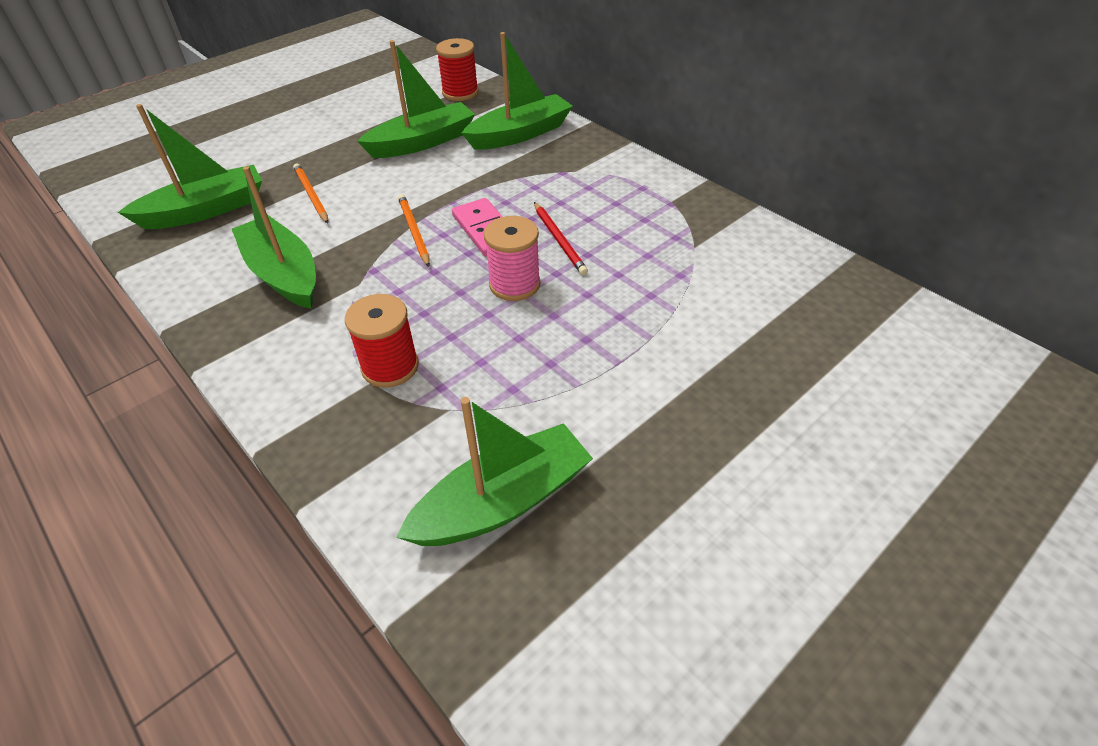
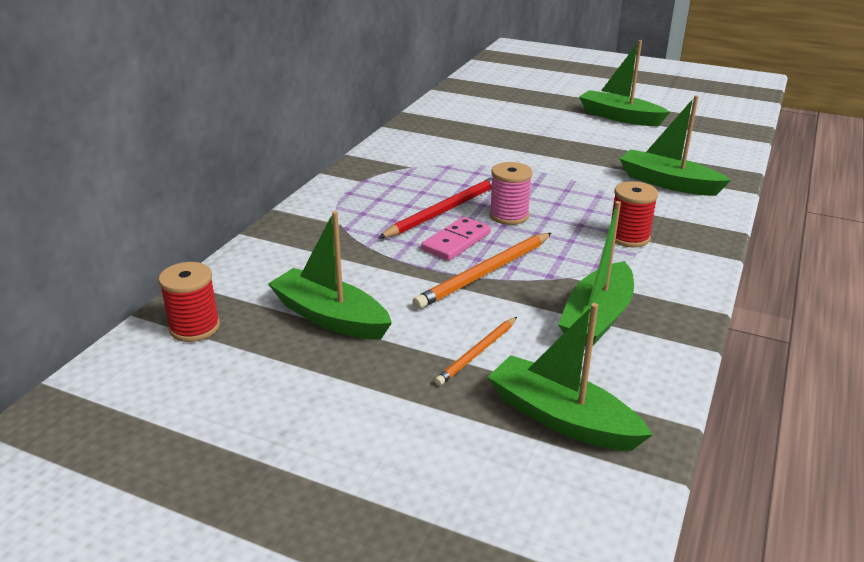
camera: 115 degrees left, 15 degrees down
orange pencil [398,194,430,267] -> orange pencil [413,233,551,309], size x1.67
green boat [462,32,573,150] -> green boat moved to [579,40,670,126]
red pencil [534,202,588,275] -> red pencil [378,177,492,238], size x1.67

